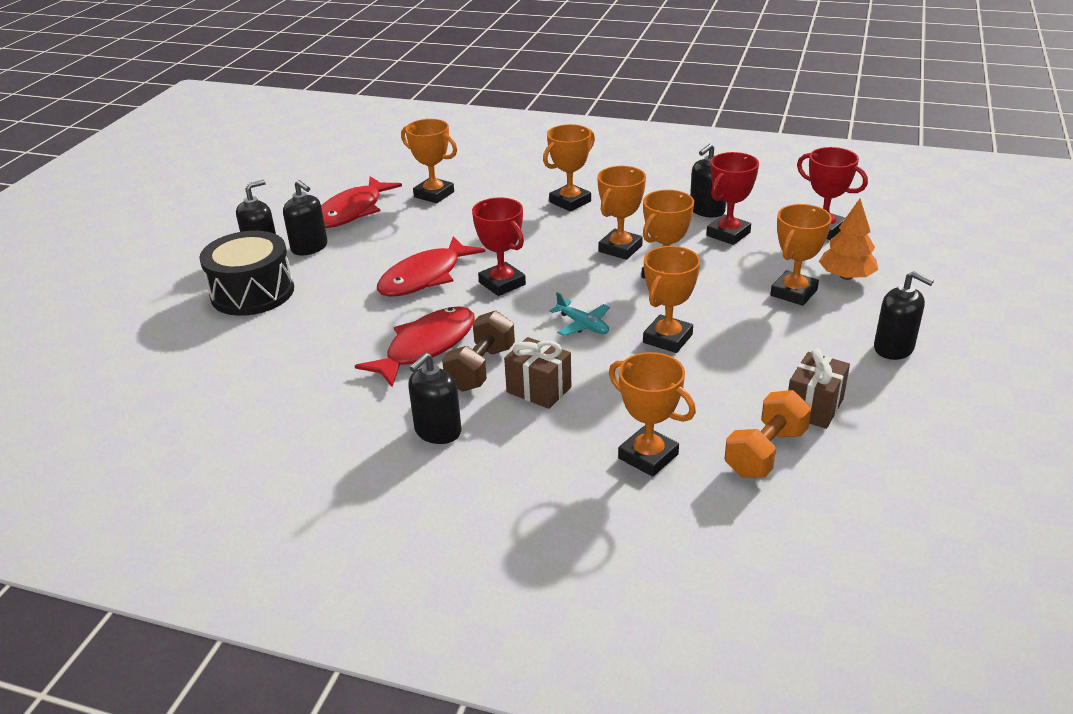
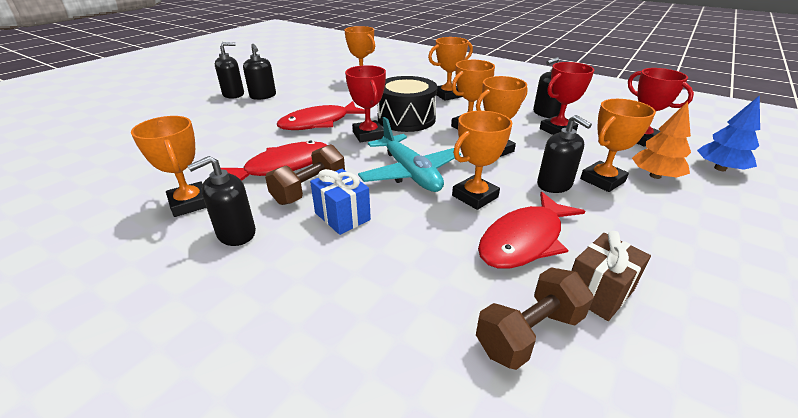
camera: 15 degrees right, 0 degrees up
black drum [199,231,294,316] -> black drum moved to [377,76,437,132]
red fish [321,176,402,228] -> red fish moved to [478,192,585,269]
brown gift [504,337,571,409] -> blue gift [310,169,371,235]
turquoise plane [550,292,610,336] -> turquoise plane [358,117,461,192], size x1.92
orange trophy [609,352,696,477] -> orange trophy moved to [131,116,206,217]
orange dumbbell [724,390,811,478] -> brown dumbbell [476,267,594,370]
black soap dispenser [874,271,934,360] -> black soap dispenser moved to [537,115,592,193]
none -> blue tree [697,95,760,171]

